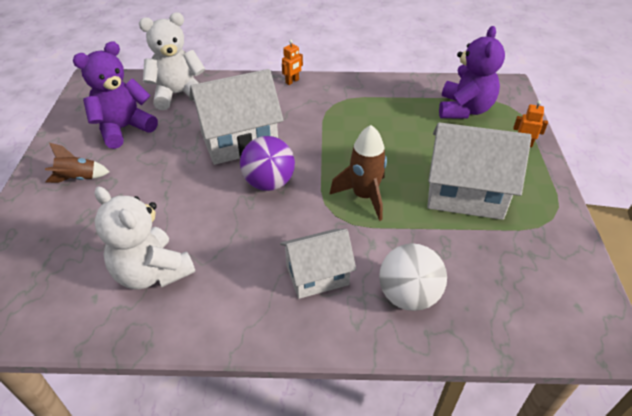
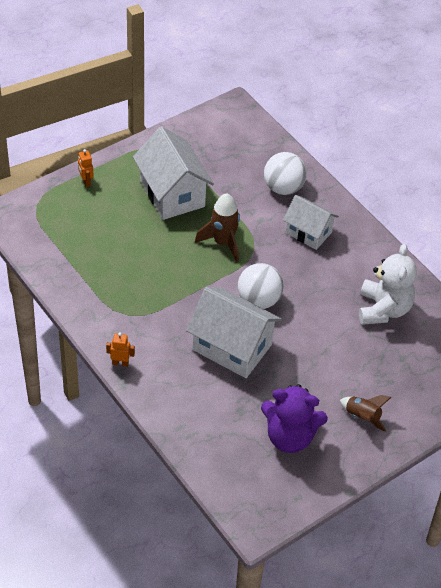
camera: 130 degrees left, 5 degrees up
white teddy bear [139,12,205,110] -> none
purple ball [240,136,295,191] -> white ball [237,263,284,309]
purple teddy bear [439,26,505,119] -> none

